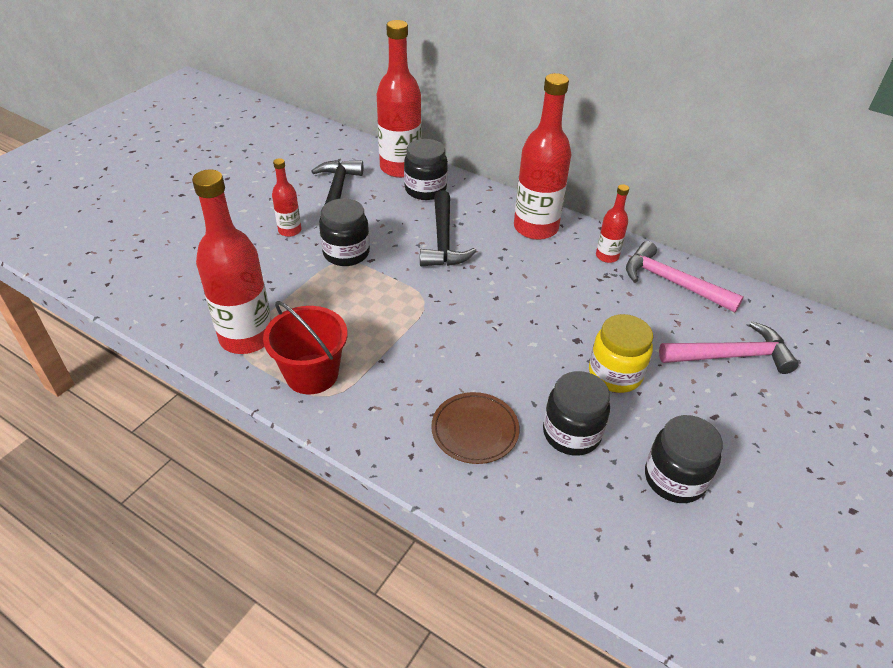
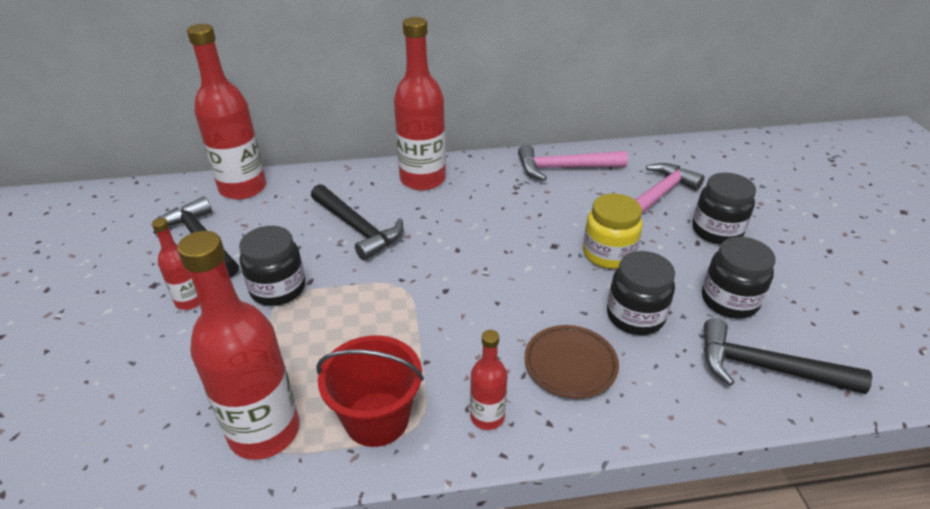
camera: 40 degrees left, 5 degrees down
black jar [404,139,448,200] -> black jar moved to [692,173,756,245]
red bottle [596,184,629,263] -> red bottle moved to [470,330,508,430]
none -> black hammer [704,318,872,394]

